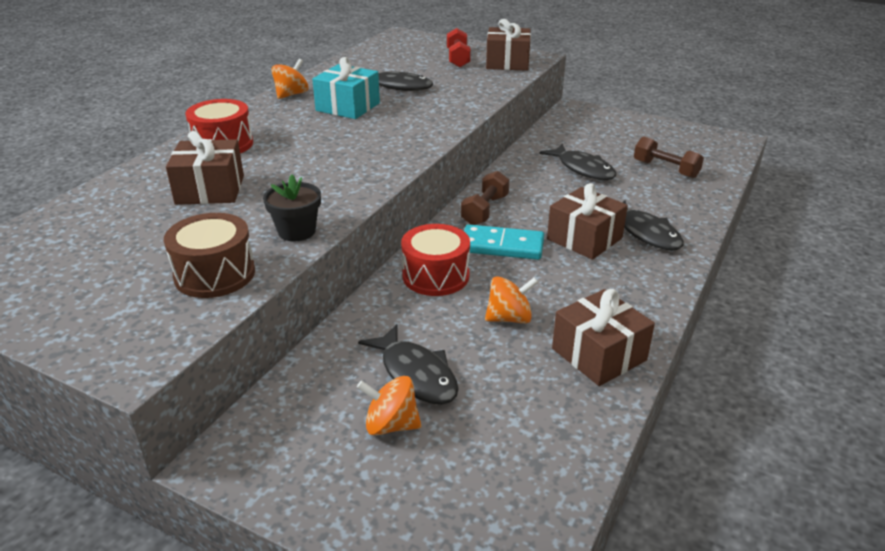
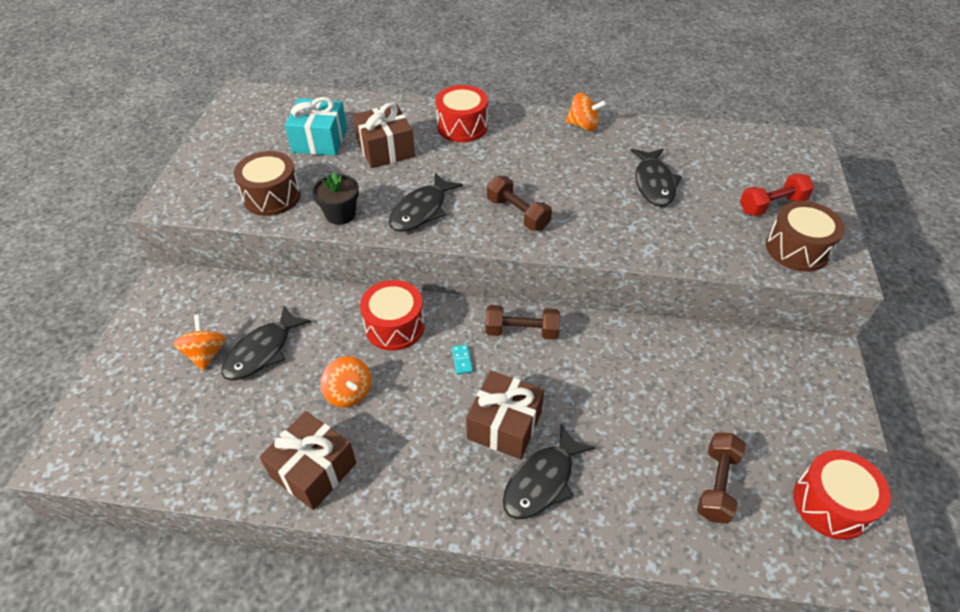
camera: 70 degrees right, 15 degrees up
turquoise gift [312,57,380,119] -> turquoise gift moved to [285,97,347,156]
turquoise domino [464,224,544,260] -> turquoise domino [452,344,473,374], size x0.41
brown gift [486,19,531,71] -> brown drum [766,201,845,272]
black fish [540,143,616,180] -> black fish moved to [389,172,463,232]
none -> brown dumbbell [487,176,552,231]
none -> red drum [793,450,891,540]

